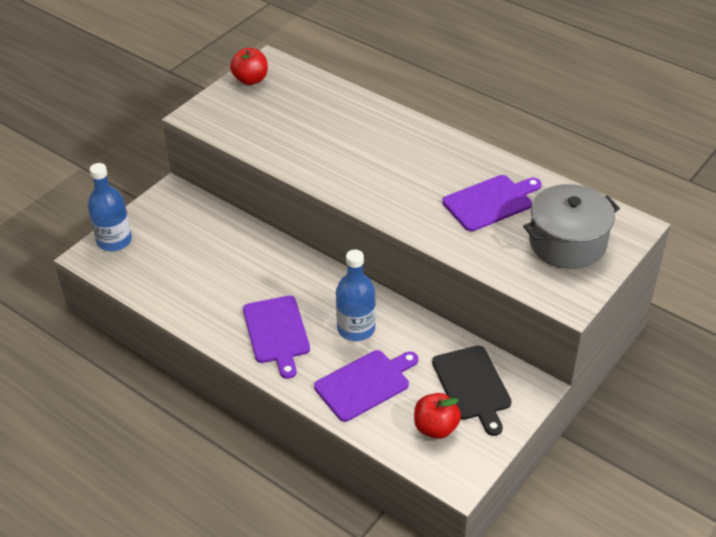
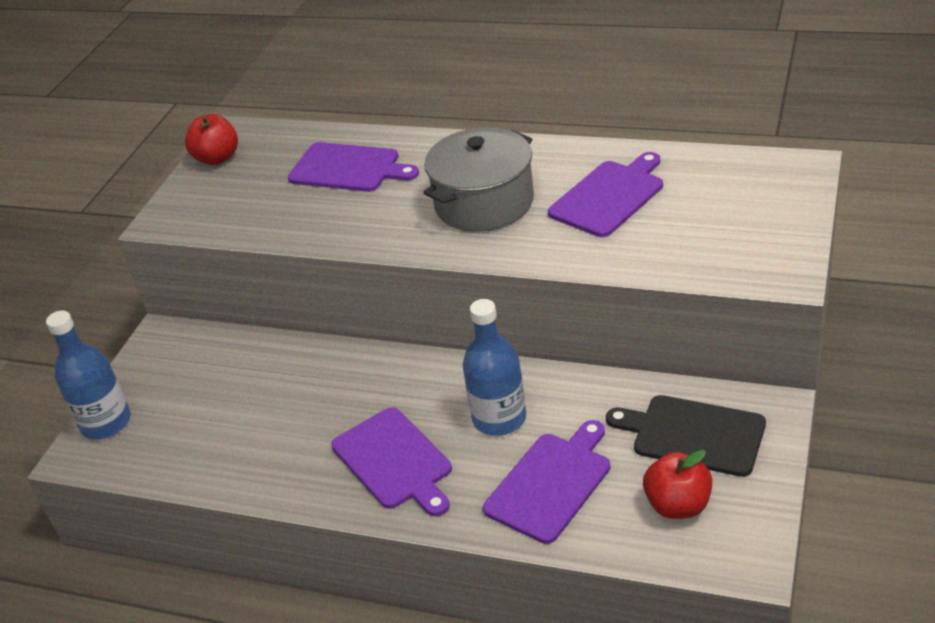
camera: 15 degrees left, 5 degrees down
black cutting board [432,345,512,436] -> black cutting board turned 150 degrees clockwise [606,395,766,477]
grey pot [523,184,620,269] -> grey pot moved to [423,127,534,232]
none -> purple cutting board [288,142,419,192]

